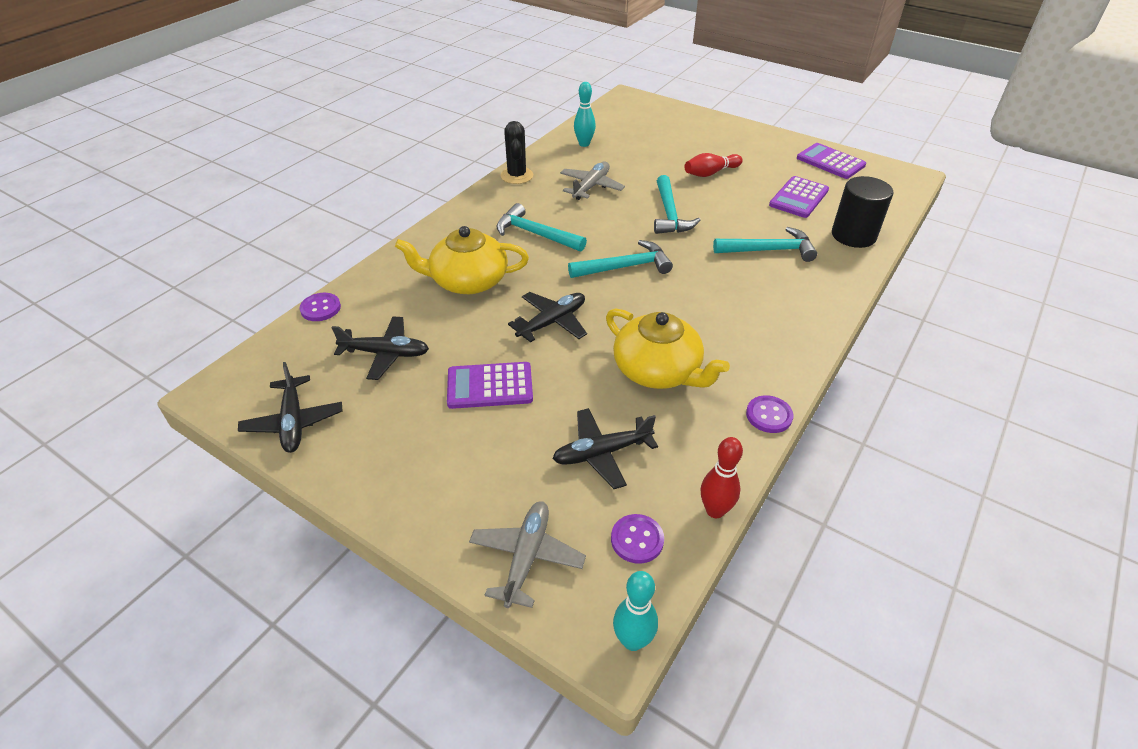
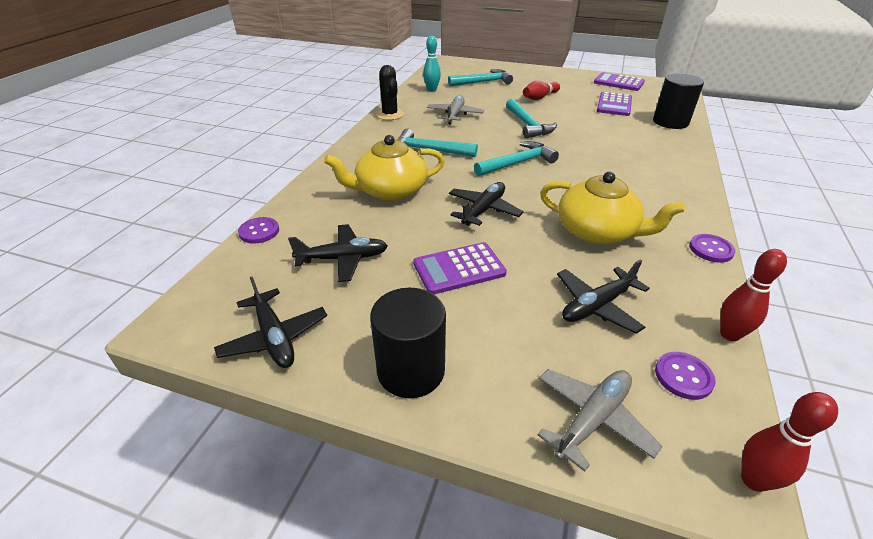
camera: 15 degrees left, 5 degrees down
grey plane [469,501,586,608] -> grey plane turned 45 degrees clockwise [538,369,663,472]
turquoise bowling pin [613,571,658,651] -> red bowling pin [741,392,838,492]
turquoise hammer [713,227,817,262] -> turquoise hammer moved to [448,69,513,87]
none -> black cylinder [370,288,446,398]

